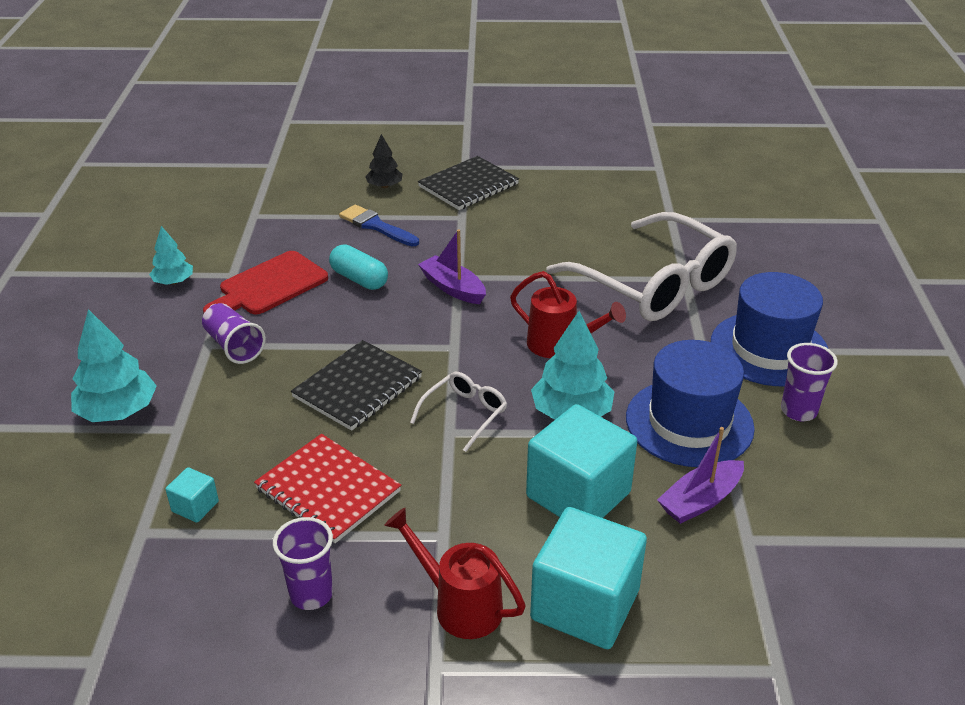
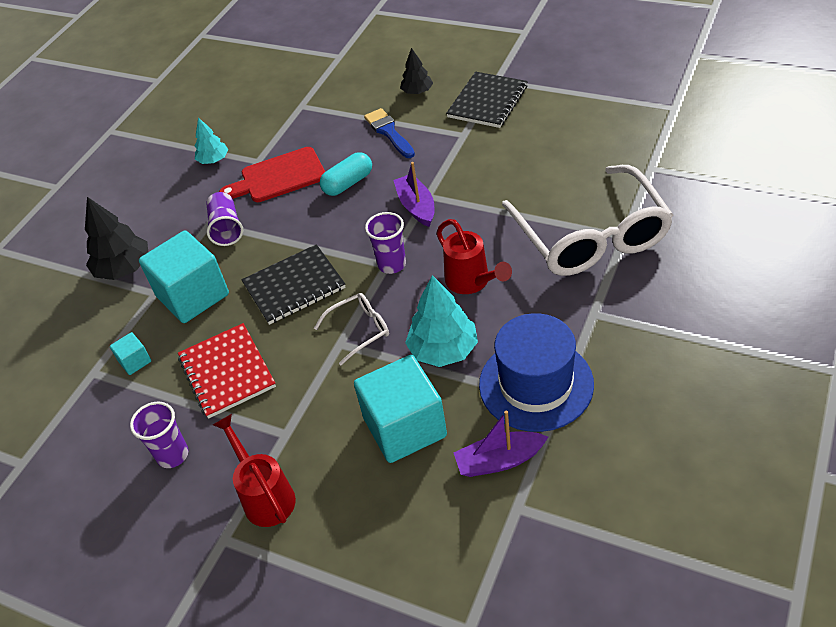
camera: 30 degrees right, 10 degrees up
turquoise tree [71,309,157,422] -> black tree [85,197,148,280]
turquoise capsule [329,245,388,290] -> turquoise capsule turned 75 degrees clockwise [320,152,372,196]
black notebook [418,156,519,210] -> black notebook turned 45 degrees counterclockwise [446,72,528,128]
turquoise cube [530,507,647,649] -> turquoise cube moved to [139,230,229,323]
blue hat [711,272,828,386] -> none
purple cup [781,343,838,421] -> purple cup moved to [365,212,406,274]

